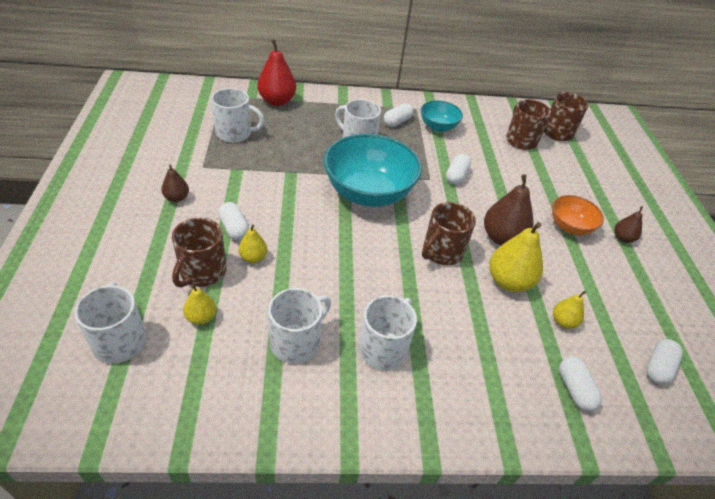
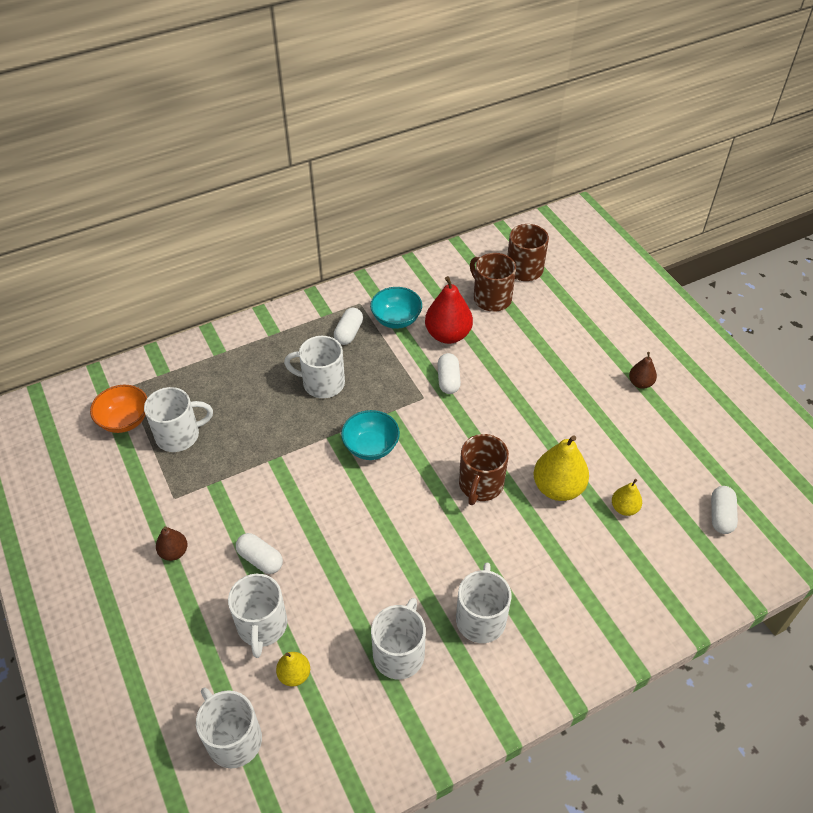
camera: 20 degrees left, 5 degrees up
brown mug [172,218,227,288] -> white mug [228,574,287,658]
yellow pear [238,225,267,263] -> none
red pear [257,39,296,106] -> red pear moved to [425,276,473,344]
turquoise bowl [324,134,422,207] -> turquoise bowl [341,410,400,460], size x0.53
brown pear [484,174,534,245] -> none
orange bowl [552,195,604,235] -> orange bowl moved to [90,385,147,433]
white capsule [559,357,602,411] -> none

